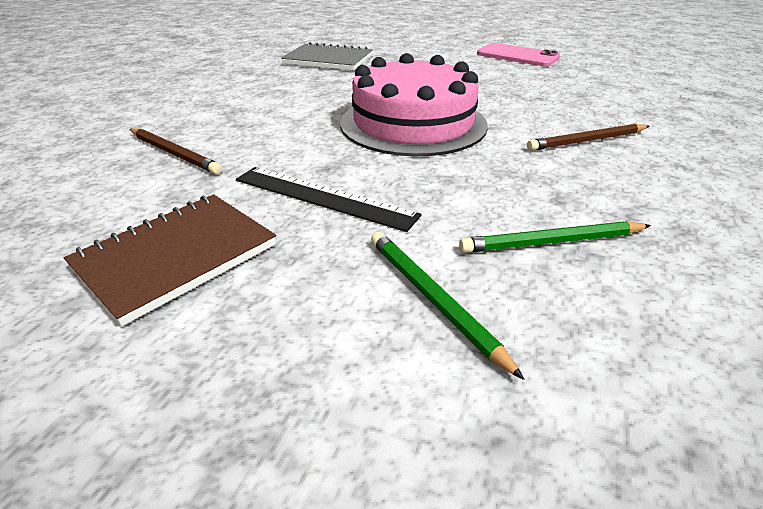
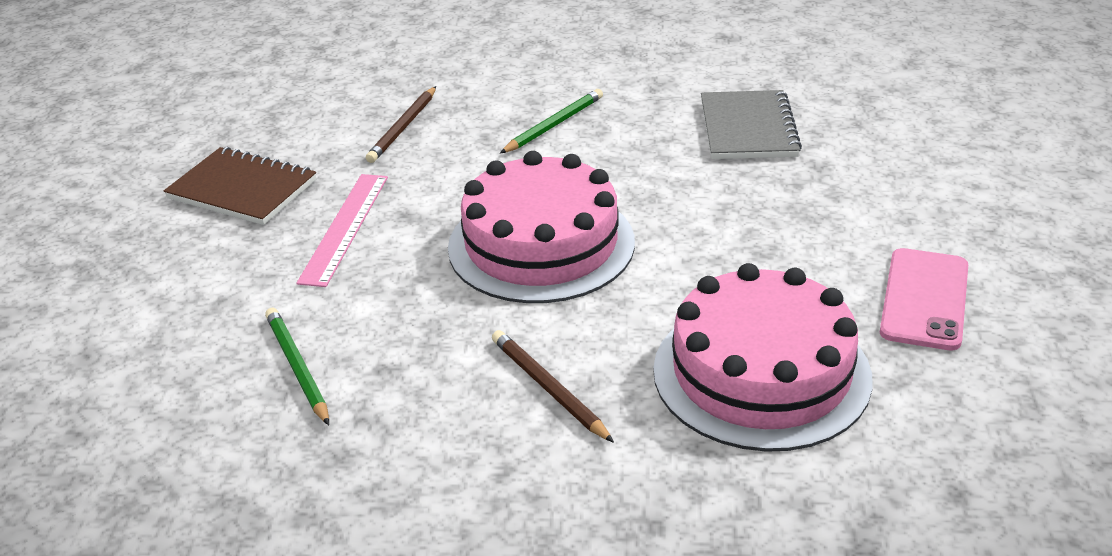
camera: 75 degrees right, 0 degrees up
black ruler [236,167,422,232] -> pink ruler [296,174,388,287]
green pencil [371,232,525,380] -> green pencil moved to [500,89,603,153]
none -> pink cake [653,263,872,452]

